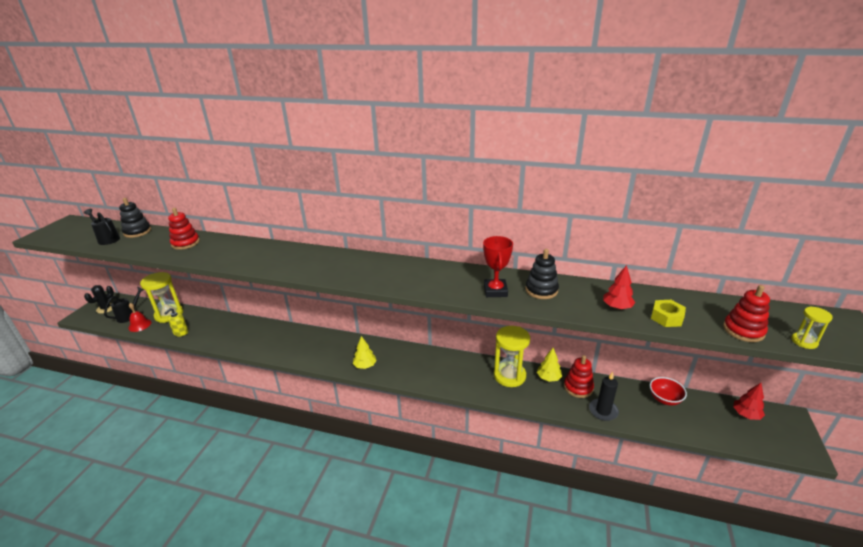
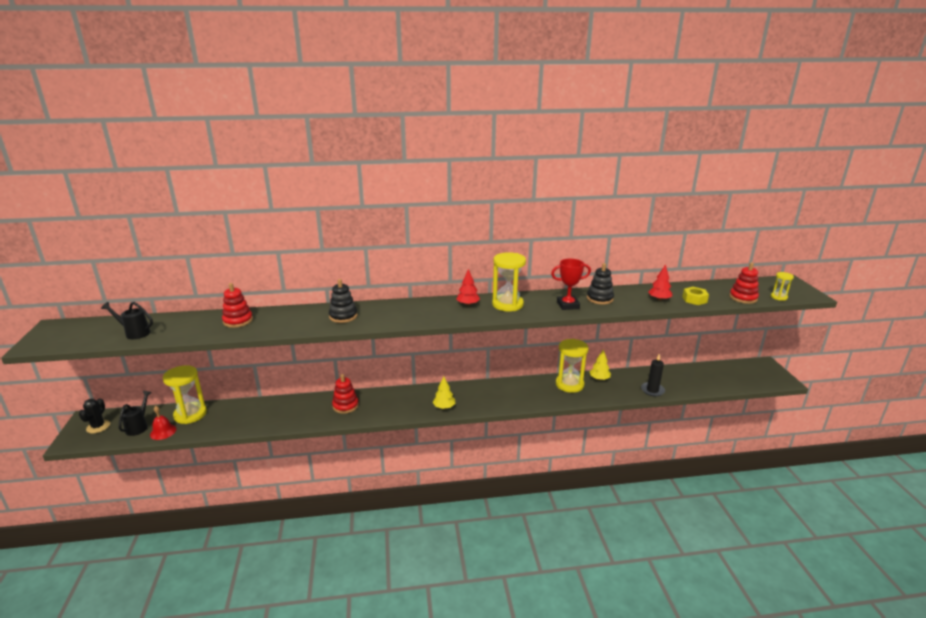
camera: 25 degrees left, 5 degrees down
black stacking toy [119,198,151,238] -> black stacking toy moved to [329,279,357,323]
yellow soap dispenser [165,308,188,336] -> none
red trophy [483,236,513,297] -> red trophy turned 75 degrees counterclockwise [551,259,591,310]
red stacking toy [564,355,594,398] -> red stacking toy moved to [332,374,359,414]
red bowl [650,377,687,405] -> none
red tree [733,383,765,420] -> red tree moved to [456,269,480,306]
none -> yellow hourglass [492,252,526,311]

